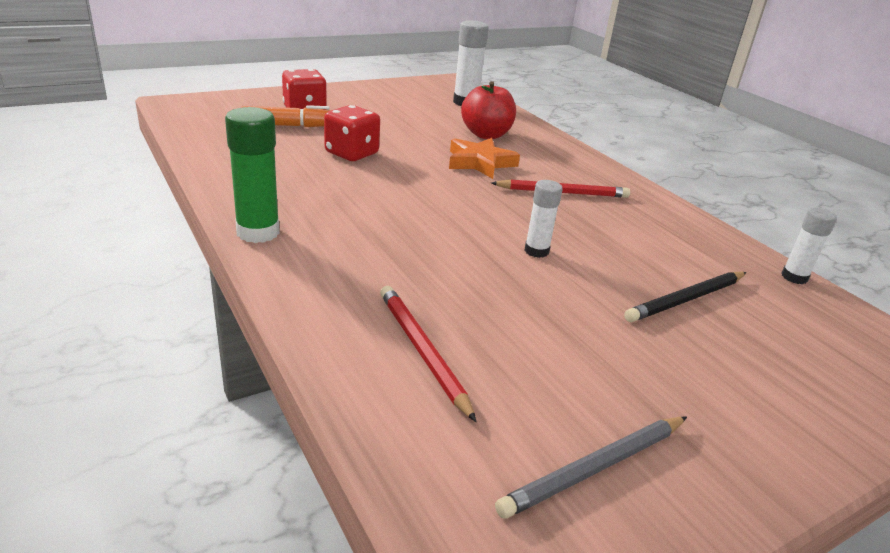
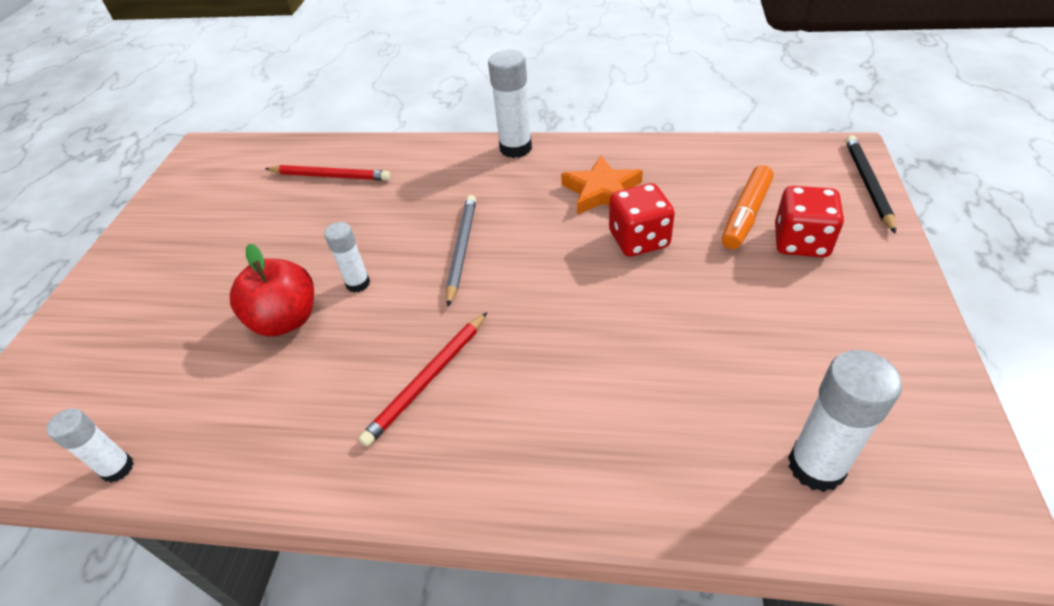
camera: 135 degrees right, 15 degrees up
green glue stick [225,107,280,243] -> white glue stick [488,50,532,158]
orange star [449,138,520,179] -> orange star moved to [561,156,643,215]
red apple [461,81,516,139] -> red apple moved to [230,244,314,336]
grey pencil [495,417,687,519] -> grey pencil moved to [446,195,476,307]
black pencil [624,272,747,322] -> black pencil moved to [845,135,896,234]

